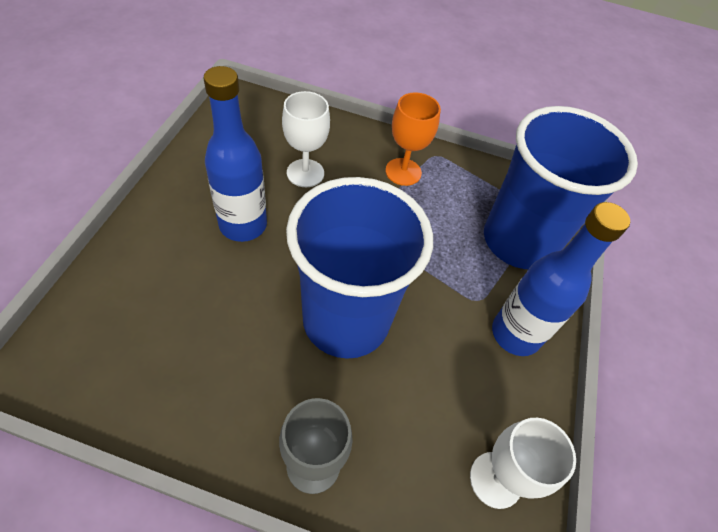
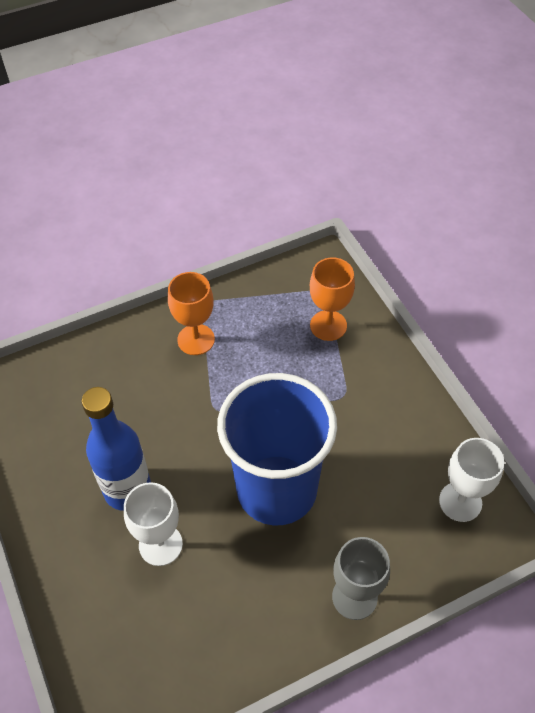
camera: 35 degrees left, 0 degrees up
white goblet [282,91,330,187] -> white goblet moved to [124,482,183,566]
blue cup [484,106,638,269] -> orange goblet [310,258,355,341]
blue bottle [492,202,630,356] -> none

